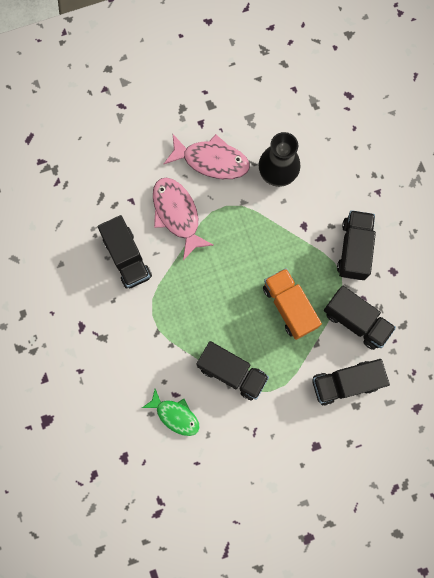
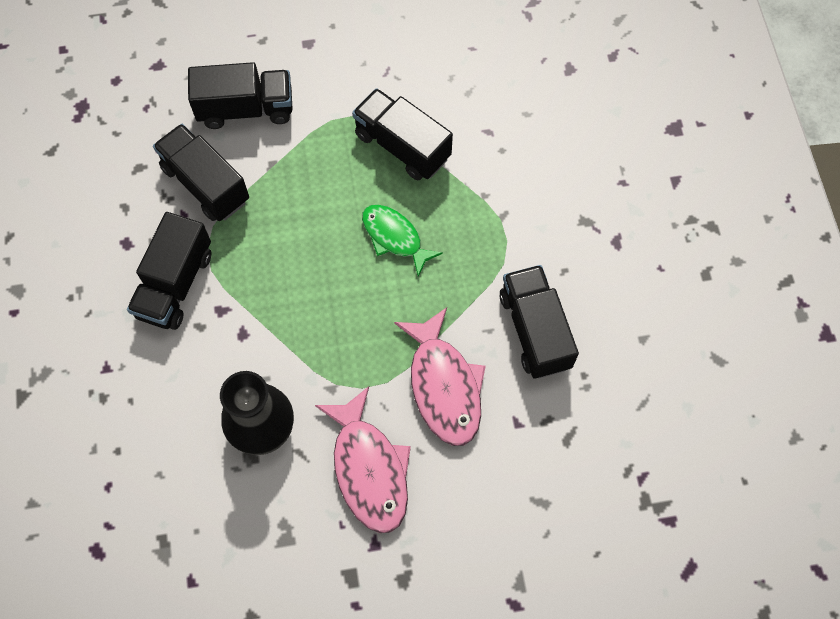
camera: 170 degrees left, 10 degrees down
green fish [142,389,200,436] -> green fish moved to [362,205,443,277]
pink fish [164,133,250,179] -> pink fish turned 135 degrees counterclockwise [315,387,411,533]
orange truck [263,268,322,340] -> none

